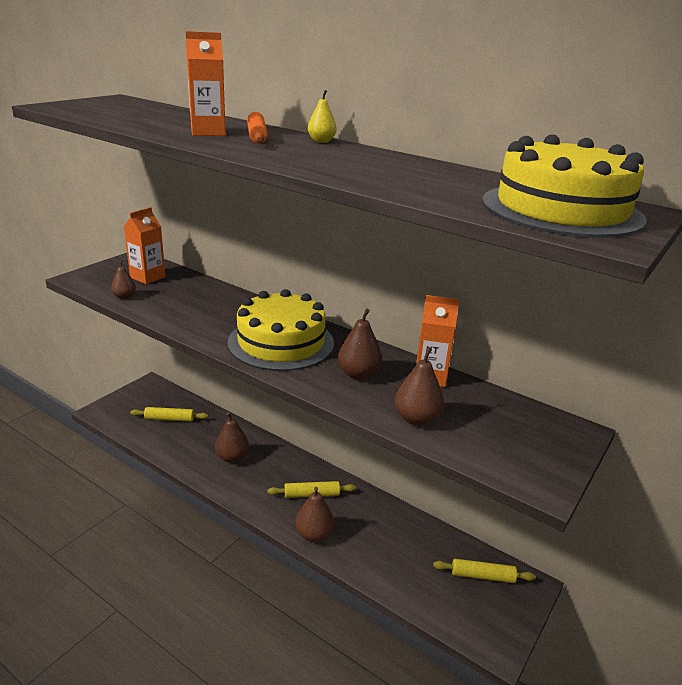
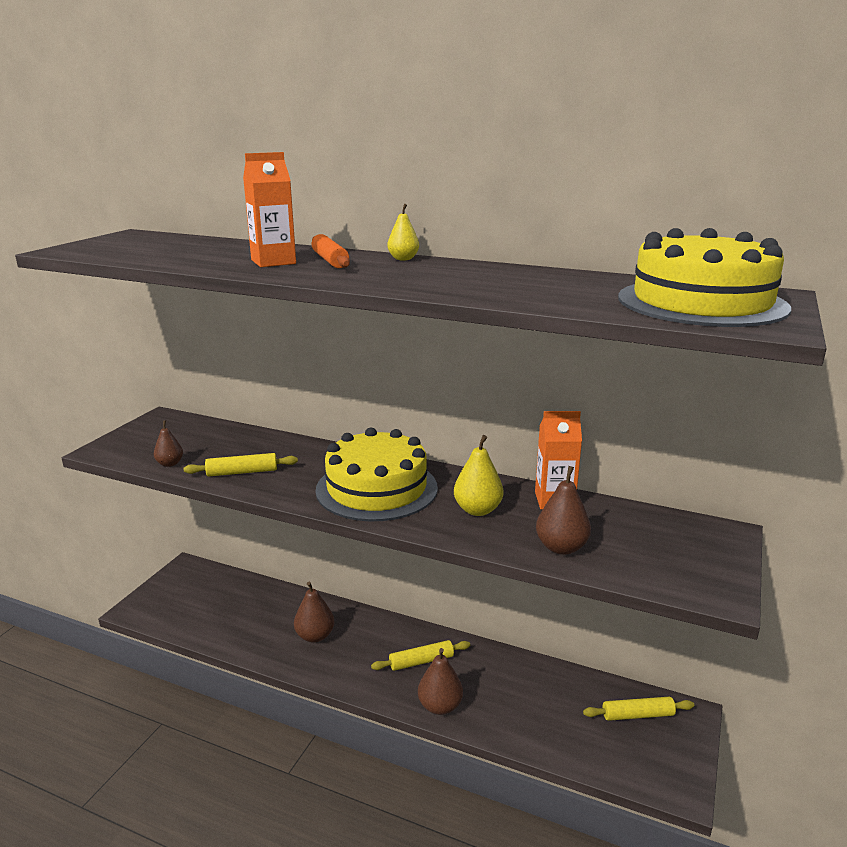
camera: 10 degrees left, 5 degrees down
orange carton [124,207,166,284] -> none
yellow rolling pin [130,407,208,422] -> yellow rolling pin moved to [184,453,298,477]
brown pear [338,309,382,380] -> yellow pear [454,435,503,516]

